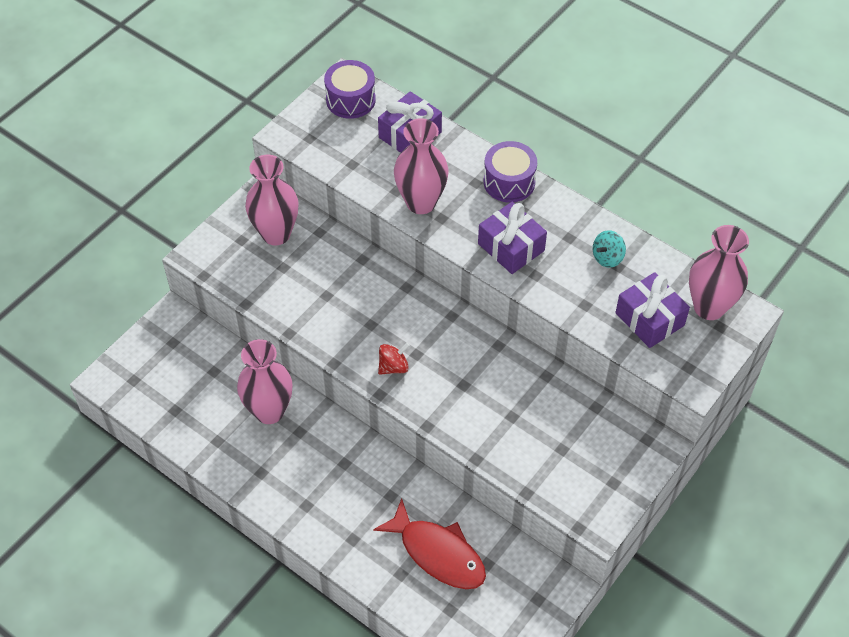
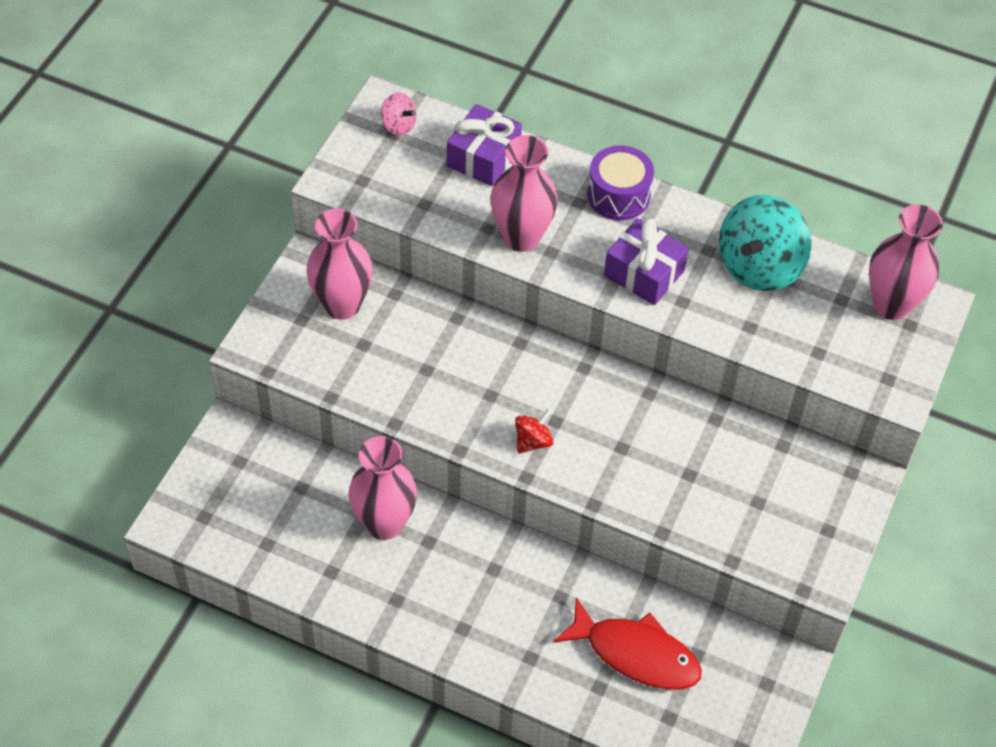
camera: 15 degrees left, 0 degrees up
purple drum [324,60,376,119] -> pink spinning top [381,93,416,135]
turquoise spinning top [593,230,626,268] -> turquoise spinning top [719,195,812,291], size x2.14
purple gift [615,272,690,348] -> none

